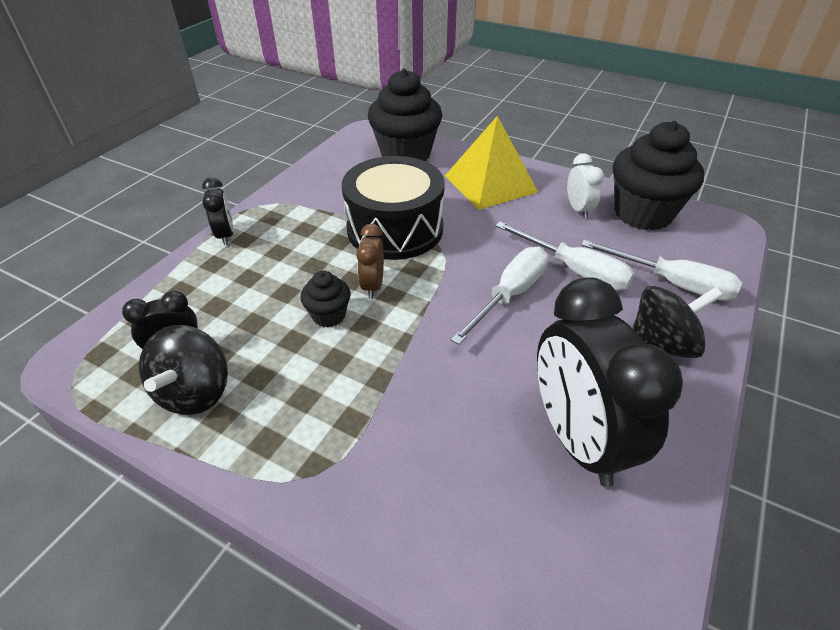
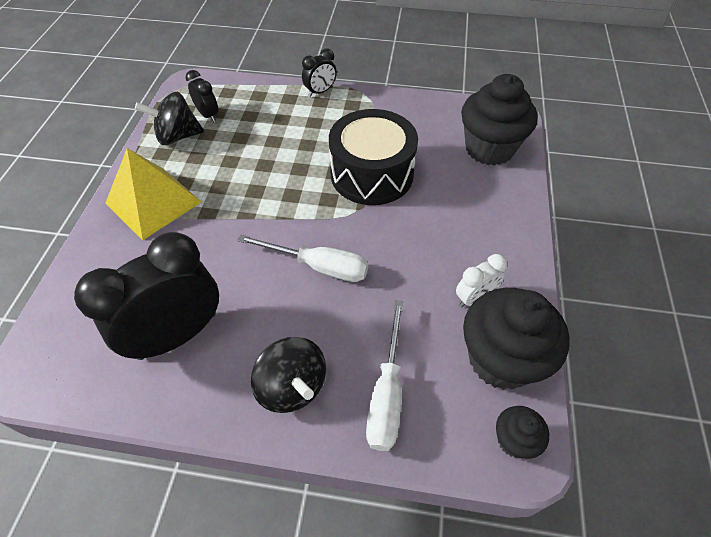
camera: 70 degrees right, 10 degrees up
black cupcake [300,271,350,327] -> black cupcake moved to [496,406,549,459]
brown clock [356,224,384,299] -> none
yellow pyramid [445,116,538,210] -> yellow pyramid moved to [106,148,201,240]
white screwdriver [495,222,634,291] -> none

